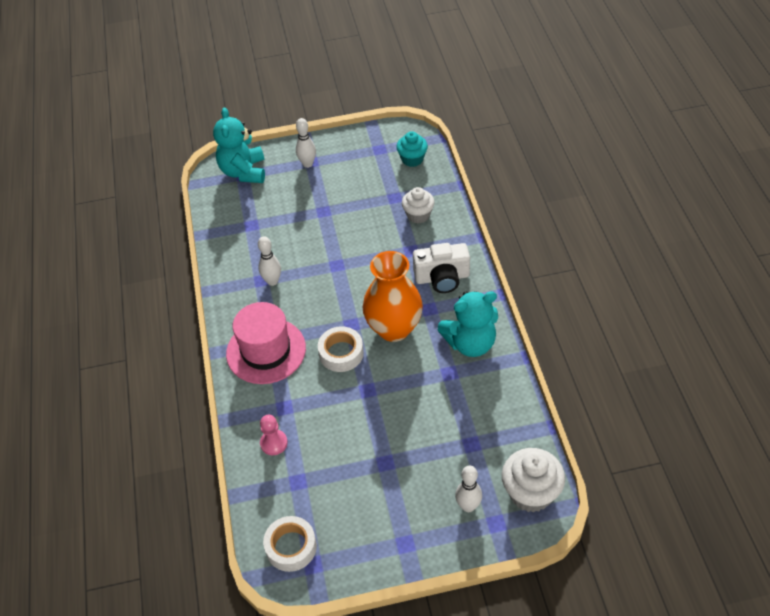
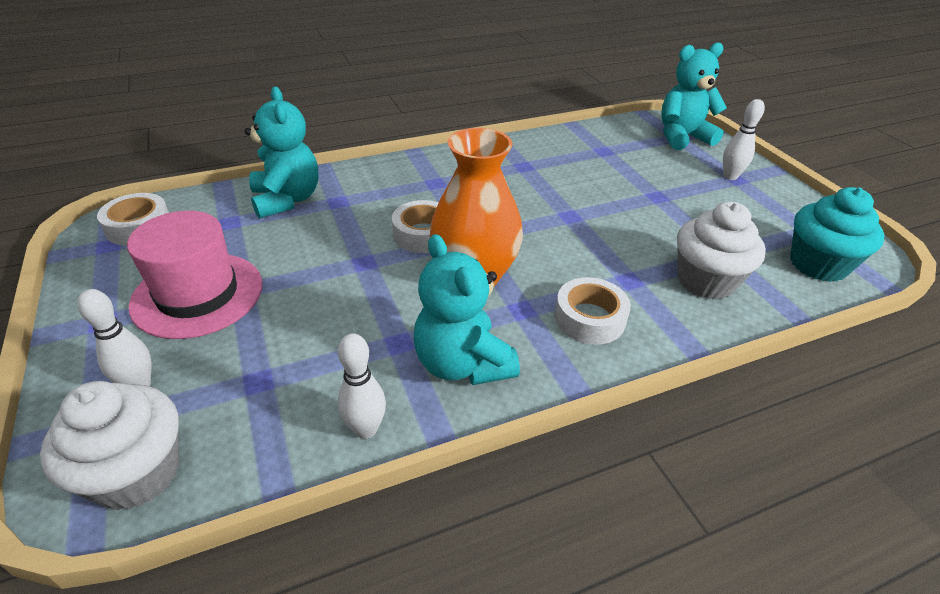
camera: 75 degrees right, 10 degrees down
pink hat [226,302,306,384] -> pink hat moved to [127,211,262,339]
white bowling pin [258,236,281,286] -> white bowling pin moved to [338,333,386,439]
pink pawn [260,415,288,455] -> turquoise teddy bear [244,87,318,219]
turquoise cupcake [396,131,428,167] -> turquoise cupcake [790,187,884,282], size x1.52
white cupcake [402,187,435,224] -> white cupcake [677,202,766,300], size x1.52
white camera [413,243,470,293] -> white tape [555,277,631,345]

